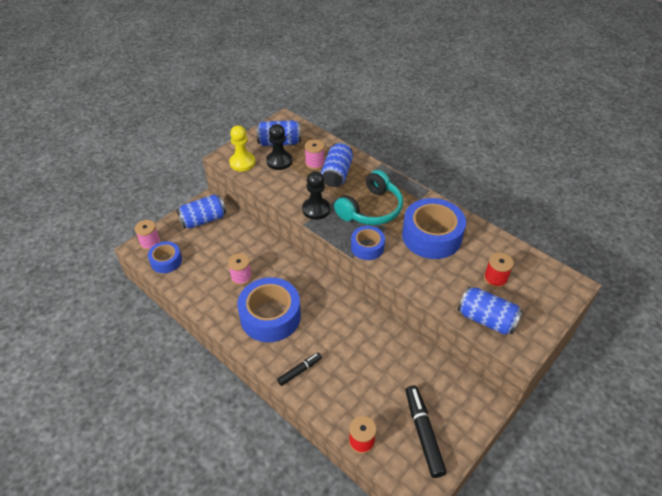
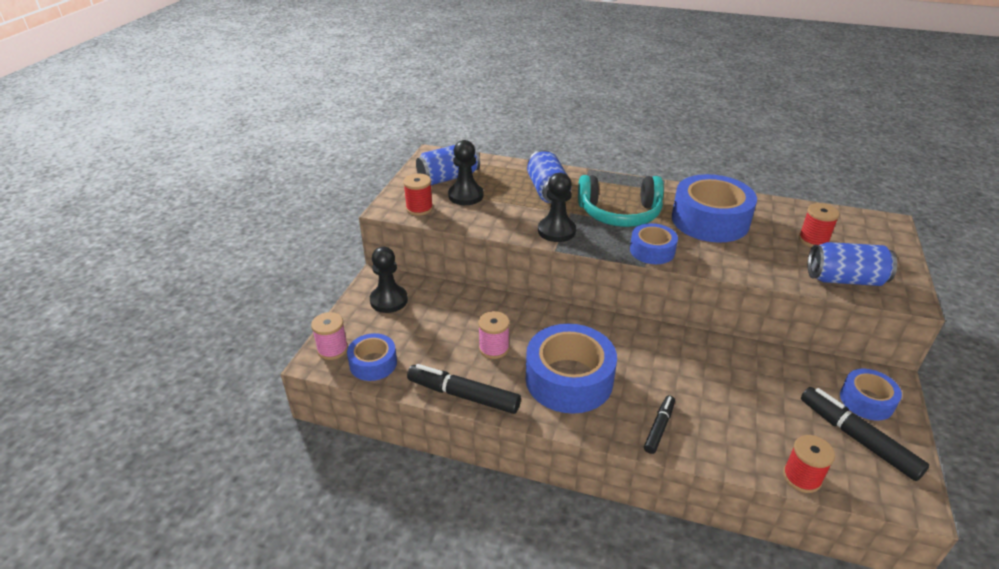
camera: 25 degrees left, 10 degrees down
blue can [177,195,226,229] -> black pawn [370,247,408,313]
yellow pawn [229,125,256,171] -> red spool [403,173,433,216]
pink spool [305,139,325,170] -> none
turquoise headphones [334,170,403,225] -> turquoise headphones turned 75 degrees clockwise [578,175,664,227]
none -> black marker [407,364,521,414]
none -> blue tape [840,369,902,420]

